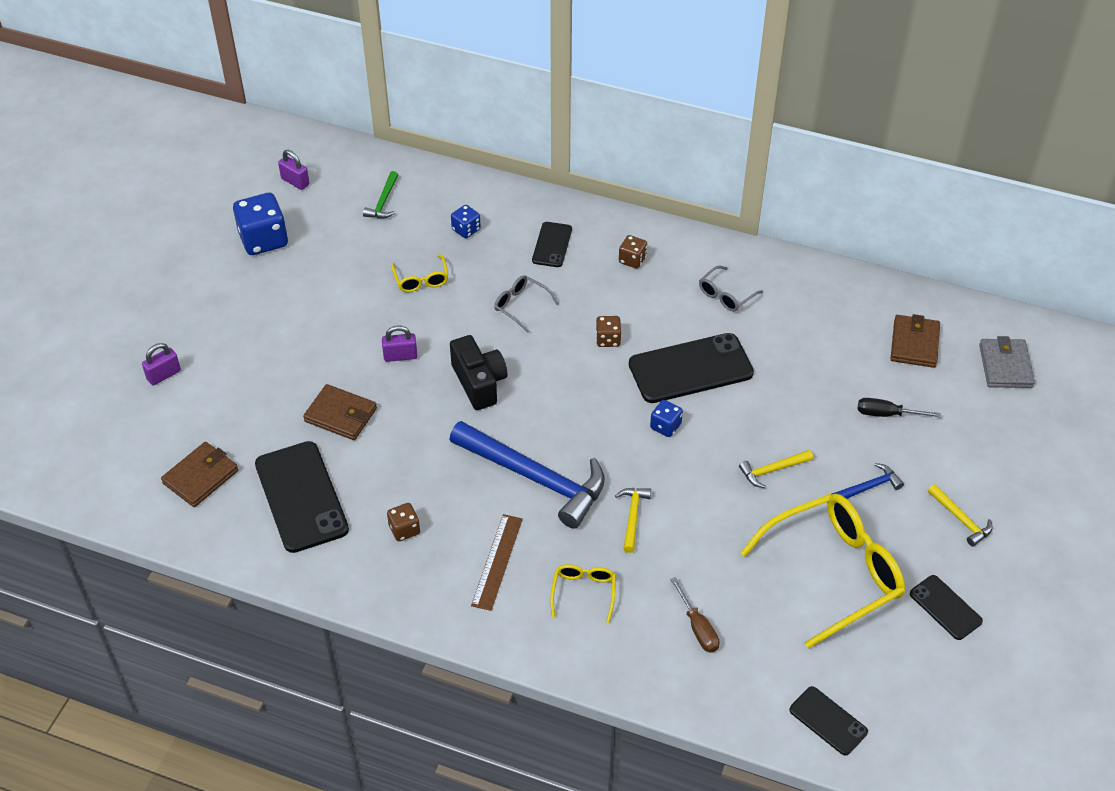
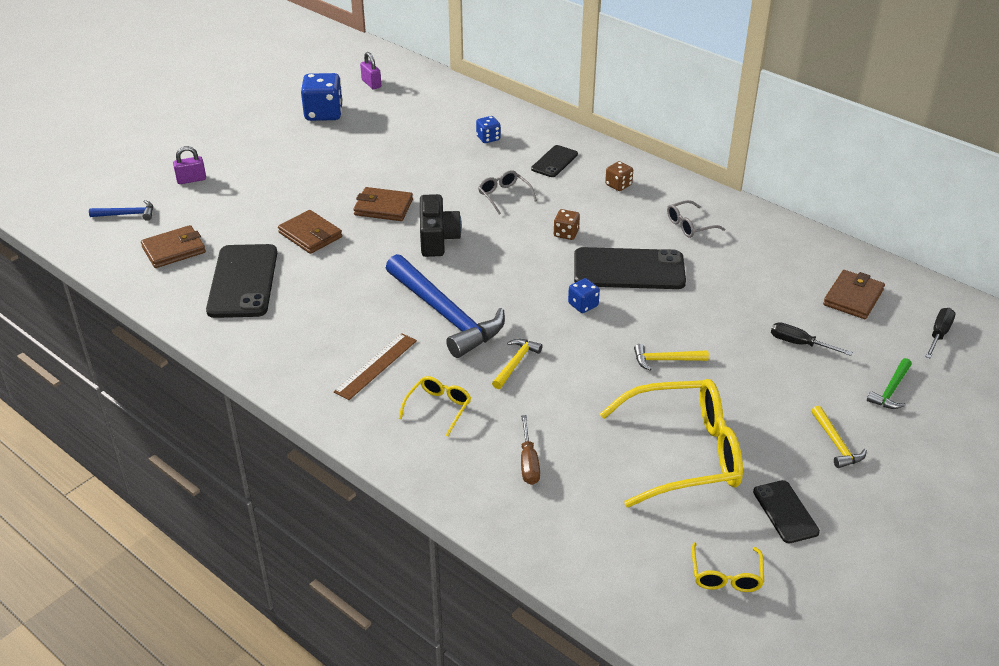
camera: 20 degrees right, 10 degrees down
green hammer [363,171,398,219] -> green hammer moved to [867,358,912,409]
purple padlock [382,325,417,362] -> brown wallet [353,187,413,221]
brown dice [387,503,420,541] -> none
yellow glasses [391,254,449,292] -> yellow glasses moved to [692,543,764,592]
black phone [789,686,868,756] -> none
blue hammer [831,463,904,499] -> blue hammer moved to [89,200,153,221]
grey wallet [979,336,1035,388] -> black screwdriver [925,308,955,358]

